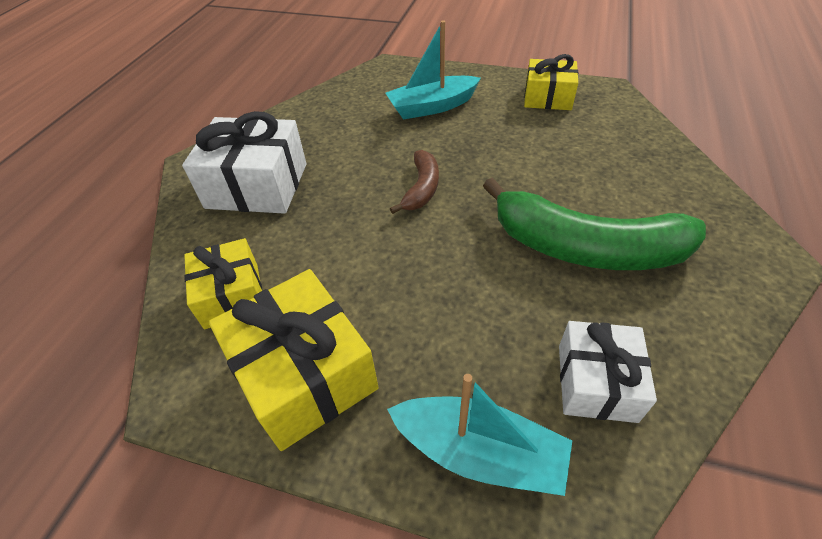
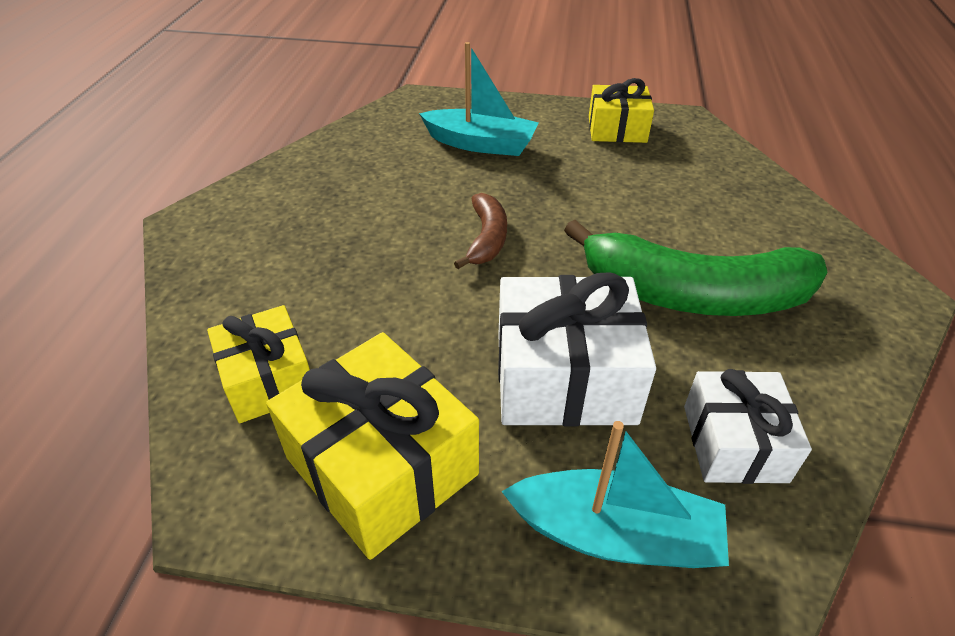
camera: 10 degrees left, 5 degrees down
white gift [182,111,306,214] -> white gift moved to [498,272,656,426]
turquoise boat [386,20,481,120] -> turquoise boat turned 135 degrees counterclockwise [419,42,539,156]

